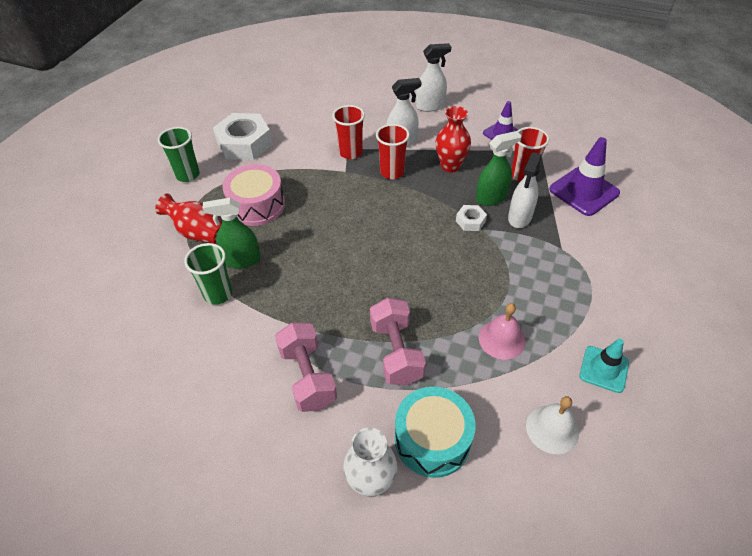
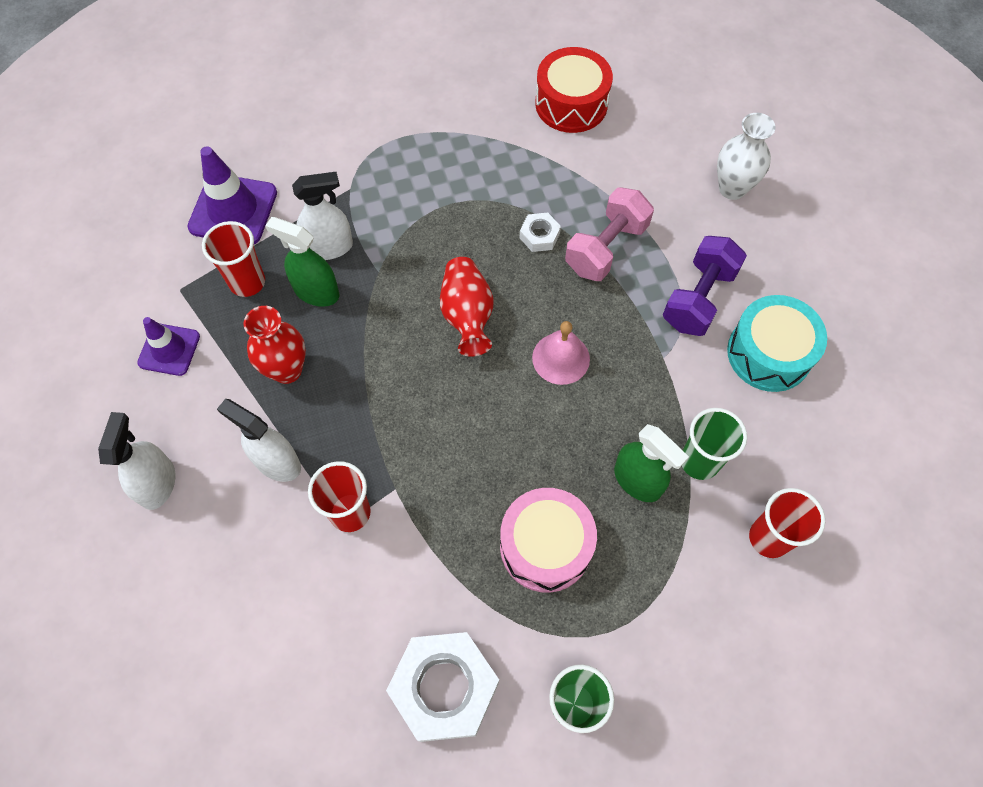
camera: 130 degrees left, 15 degrees up
red vase [155,194,222,244] -> red vase moved to [440,257,493,357]
pink dumbbell [275,322,337,412] -> purple dumbbell [663,236,747,336]
red cup [376,124,410,179] -> red cup moved to [749,488,825,558]
turquoise drum [395,387,476,478] -> turquoise drum moved to [727,295,827,392]
white spray bottle [416,43,451,112] -> white spray bottle turned 60 degrees clockwise [98,412,175,510]
white nut [456,205,487,231] -> white nut moved to [520,212,561,252]
pink bell [479,303,526,360] -> pink bell moved to [532,321,590,385]
white bell [526,396,579,454] -> red drum [535,47,613,133]
turquoise traffic cone [580,339,629,393] -> none

